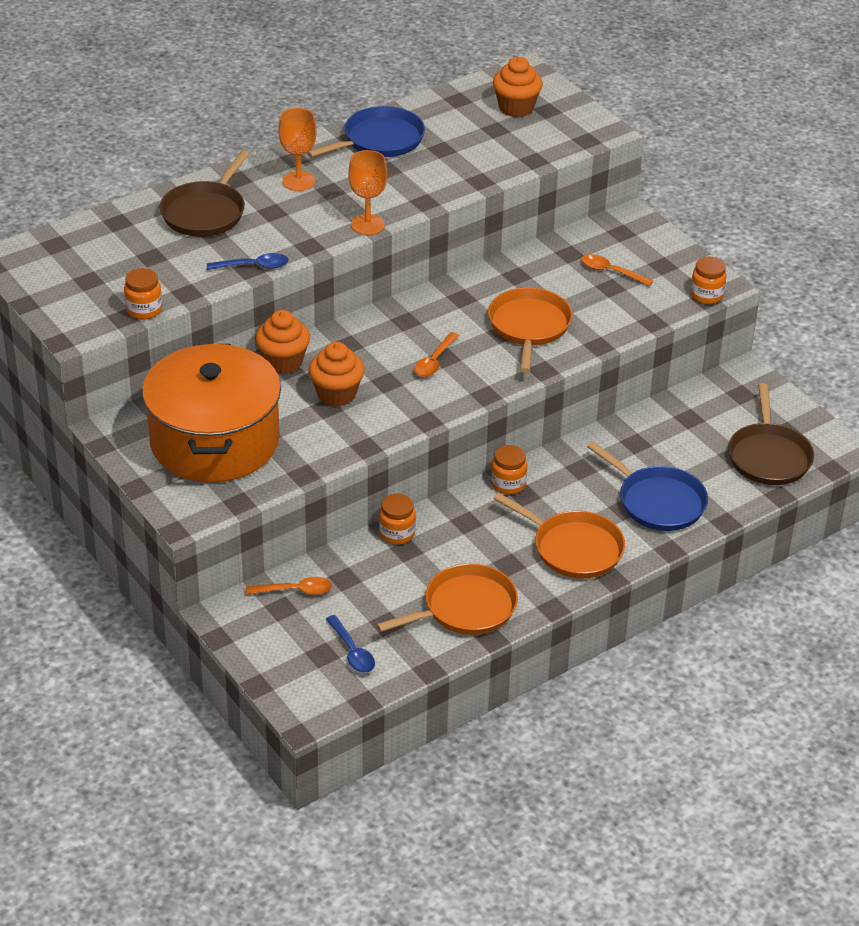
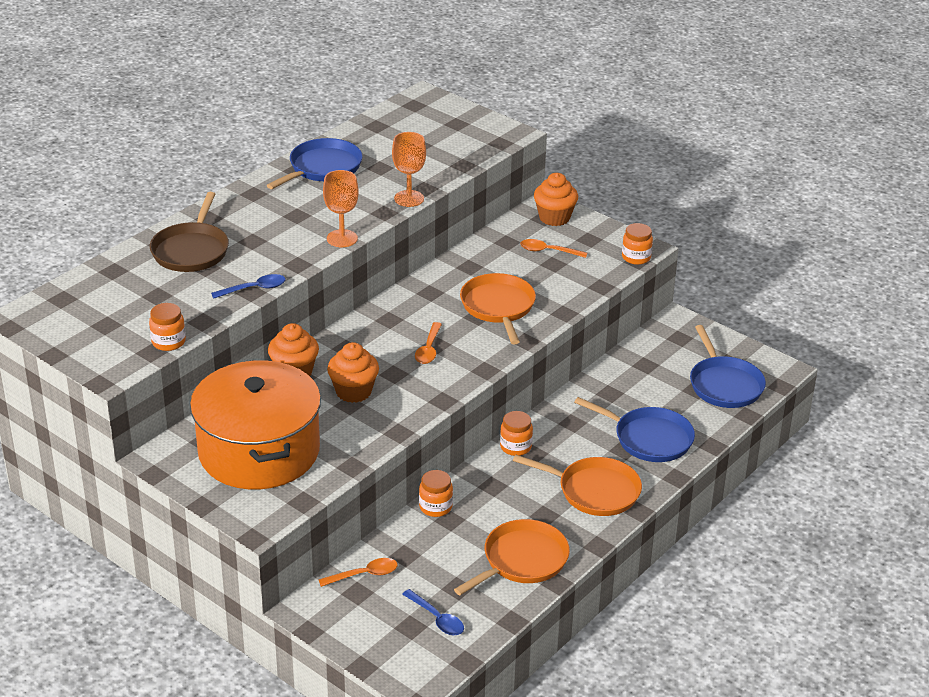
camera: 15 degrees left, 5 degrees down
orange goblet [278,108,317,191] -> orange goblet moved to [392,132,426,207]
orange cupcake [493,57,543,117] -> orange cupcake moved to [534,173,578,226]
brown pan [728,383,814,485] -> blue pan [690,325,766,408]

